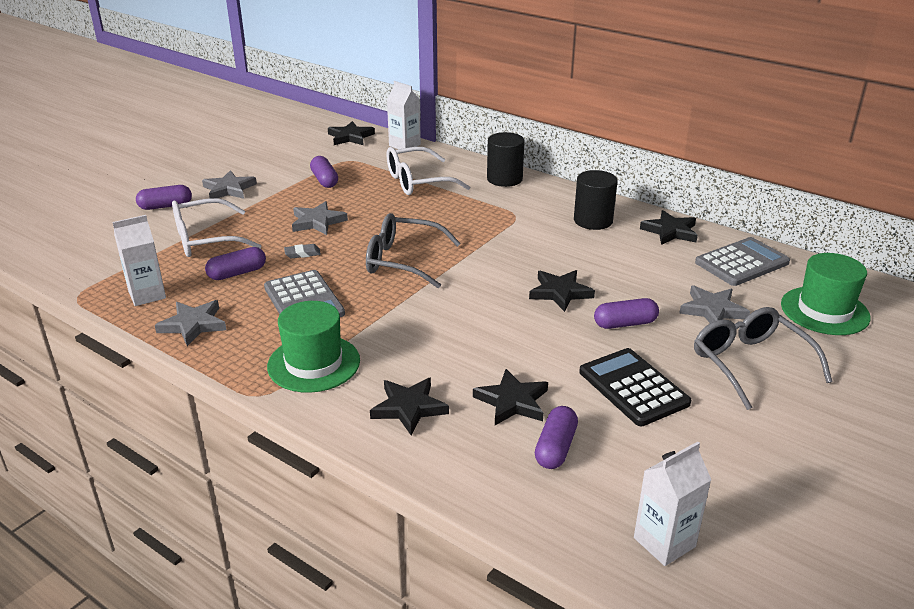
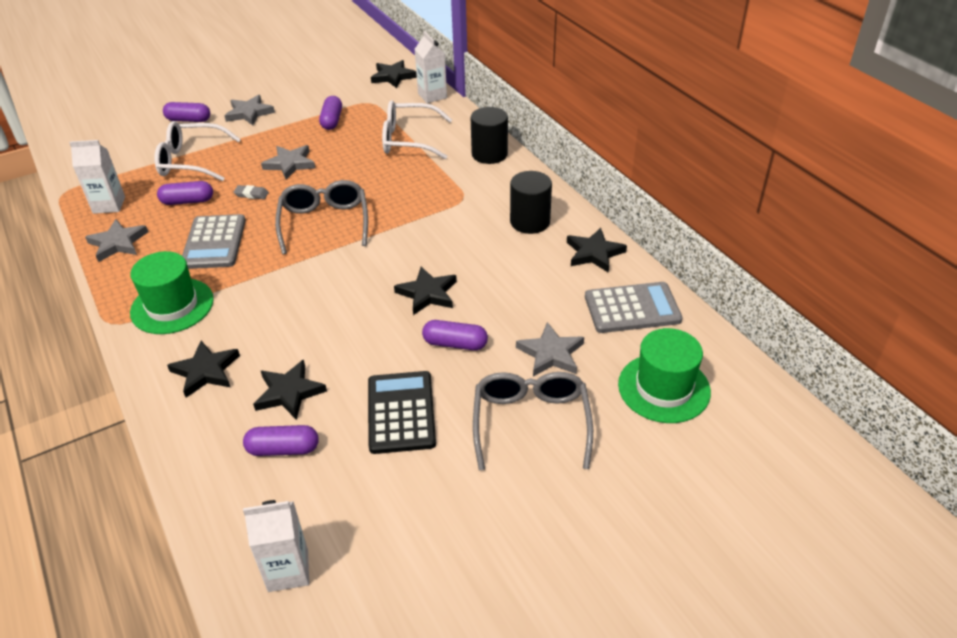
camera: 25 degrees right, 10 degrees up
grey glasses [366,213,461,288] -> grey glasses turned 45 degrees clockwise [275,180,368,254]
purple capsule [535,406,578,469] -> purple capsule turned 45 degrees clockwise [243,425,319,456]

